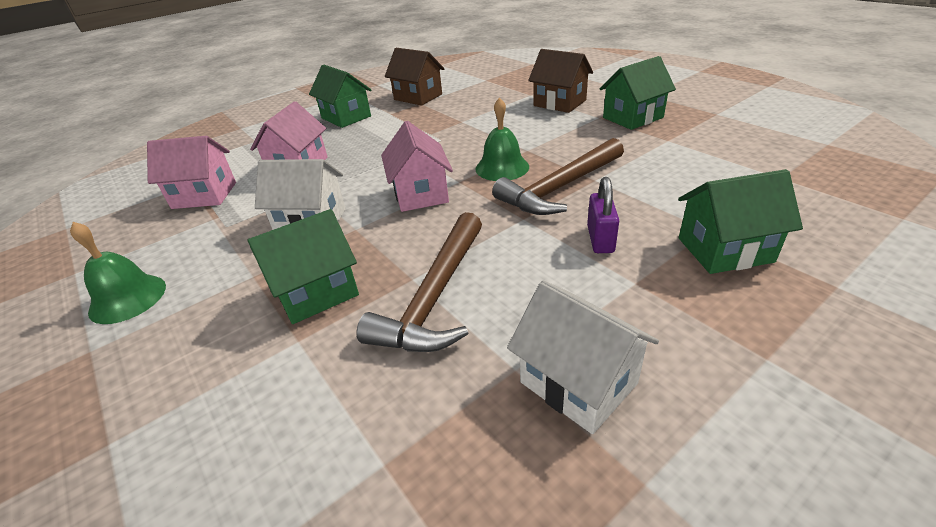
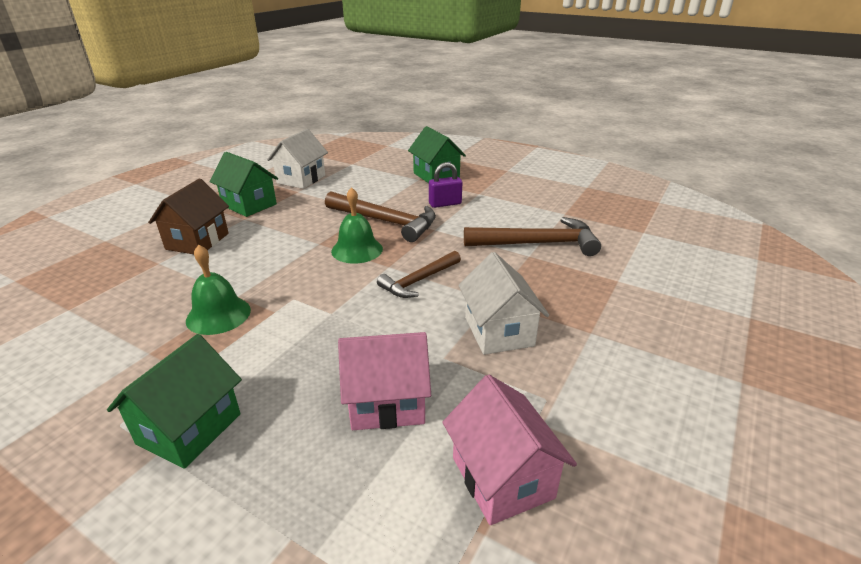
camera: 115 degrees left, 5 degrees down
green bell [70,222,166,324] -> green bell moved to [186,244,251,335]
green house [248,209,359,324] -> none
pink house [381,121,453,212] -> brown hammer [377,251,461,298]
brown house [385,48,445,106] -> none
white house [507,280,659,434] -> white house moved to [267,129,328,189]

